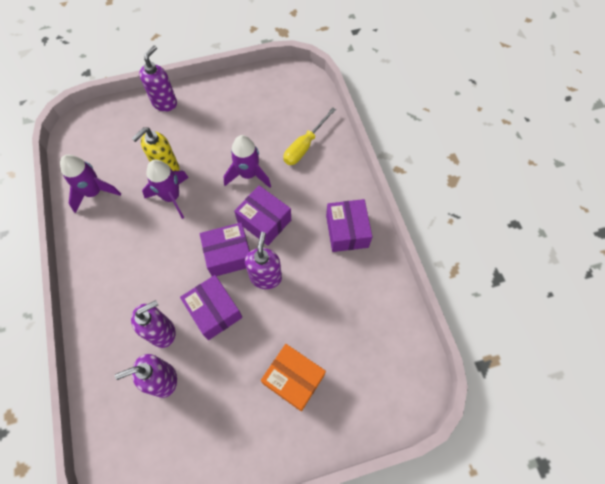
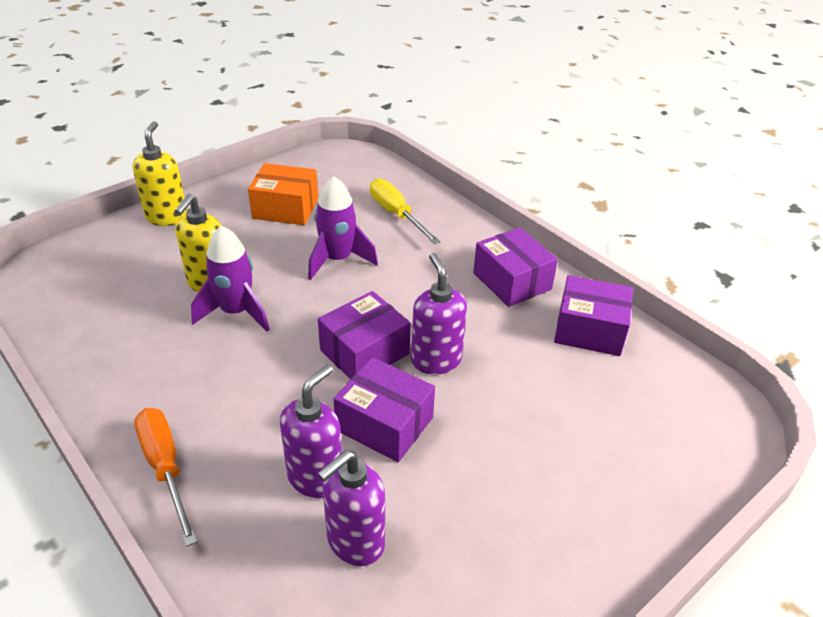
camera: 25 degrees left, 25 degrees down
purple rocket [60,155,121,213] -> none
purple soap dispenser [139,45,177,112] -> yellow soap dispenser [133,121,187,226]
purple box [234,185,291,246] -> purple box moved to [554,275,633,356]
orange box [261,344,326,411] -> orange box moved to [248,163,318,225]
yellow screwdriver [283,107,336,165] -> yellow screwdriver turned 135 degrees clockwise [370,178,441,244]
none -> orange screwdriver [134,408,197,547]

